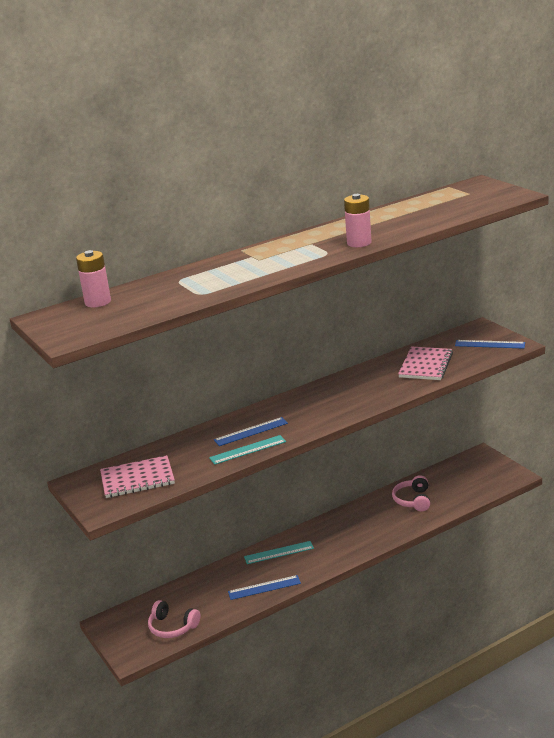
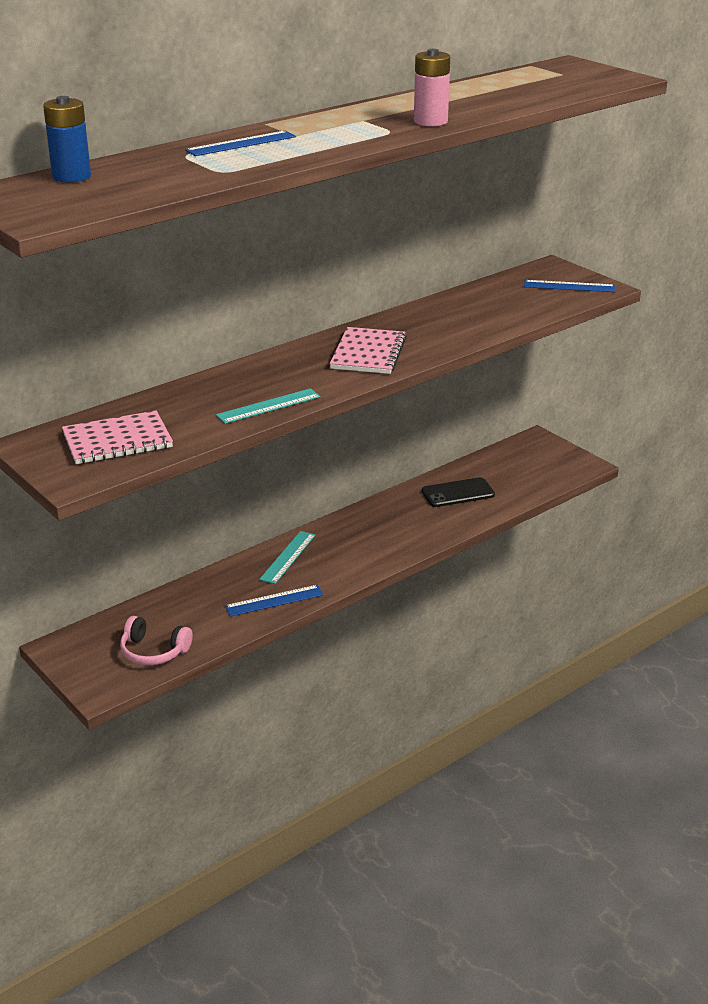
camera: 10 degrees left, 5 degrees up
pink battery [76,250,111,307] -> blue battery [43,96,91,183]
blue ruler [214,417,288,446] -> blue ruler moved to [185,131,296,156]
turquoise ruler [244,541,314,564] -> turquoise ruler turned 45 degrees counterclockwise [259,531,316,584]
pink headphones [392,475,430,511] -> black phone [422,477,495,507]
pink notebook [398,347,453,380] -> pink notebook moved to [330,327,407,374]

